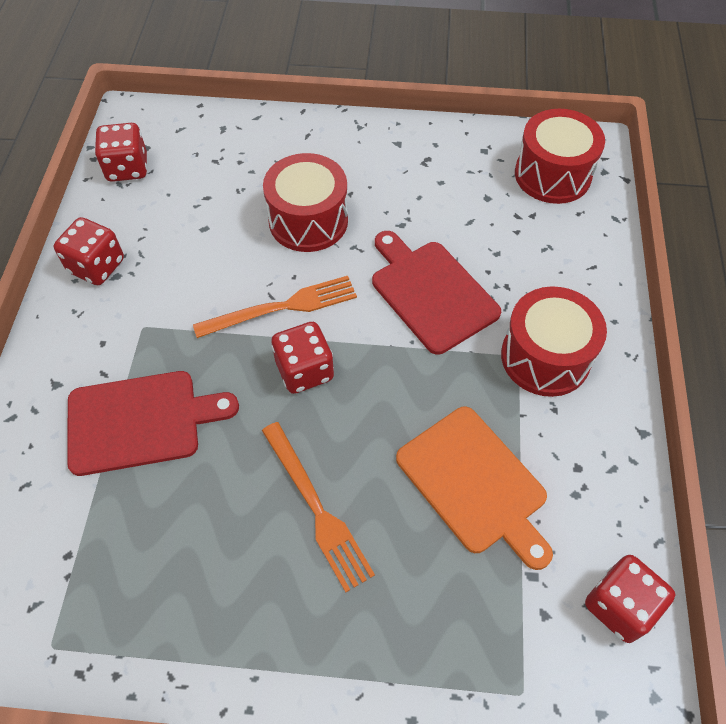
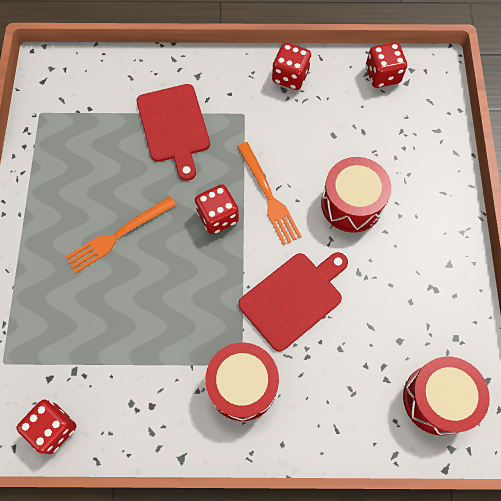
camera: 85 degrees right, 10 degrees up
orange cutting board [396,407,553,570] -> none

